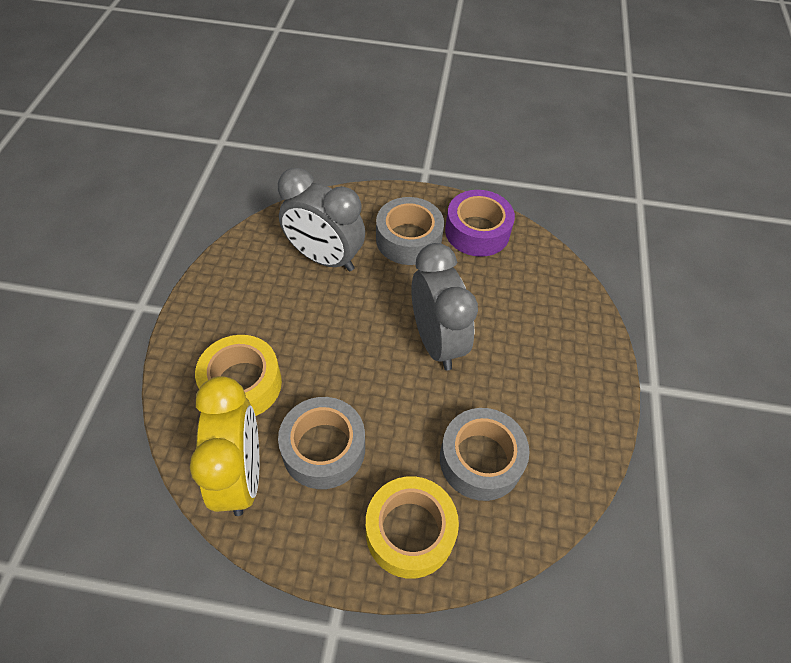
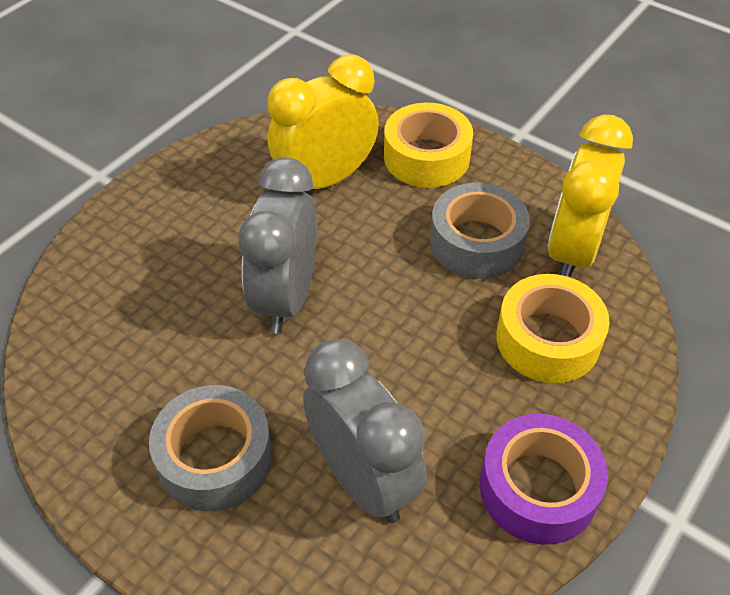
camera: 150 degrees left, 5 degrees down
grey tape [440,408,530,501] -> yellow clock [268,54,379,189]
purple tape [445,190,515,257] -> purple tape moved to [480,414,608,545]

